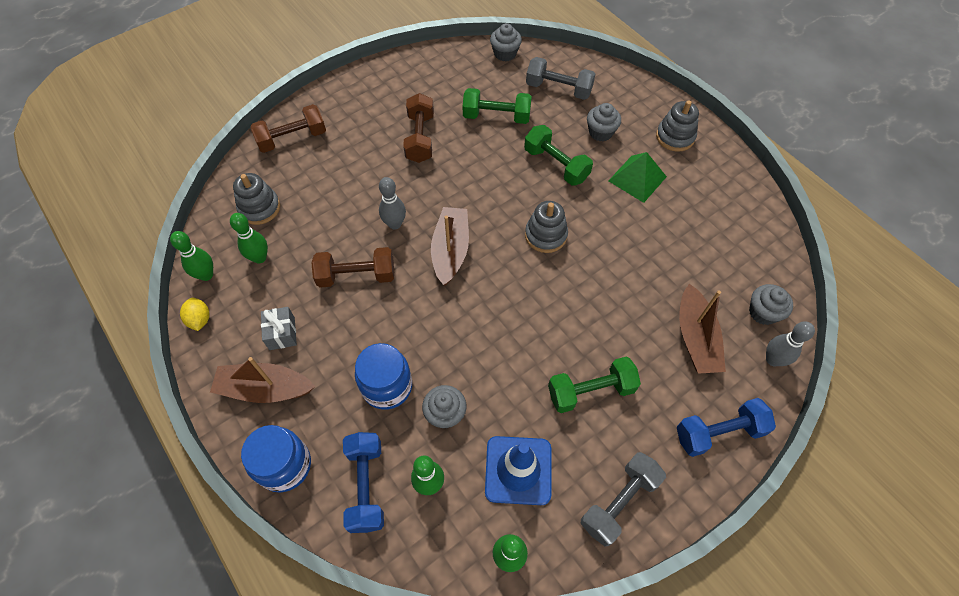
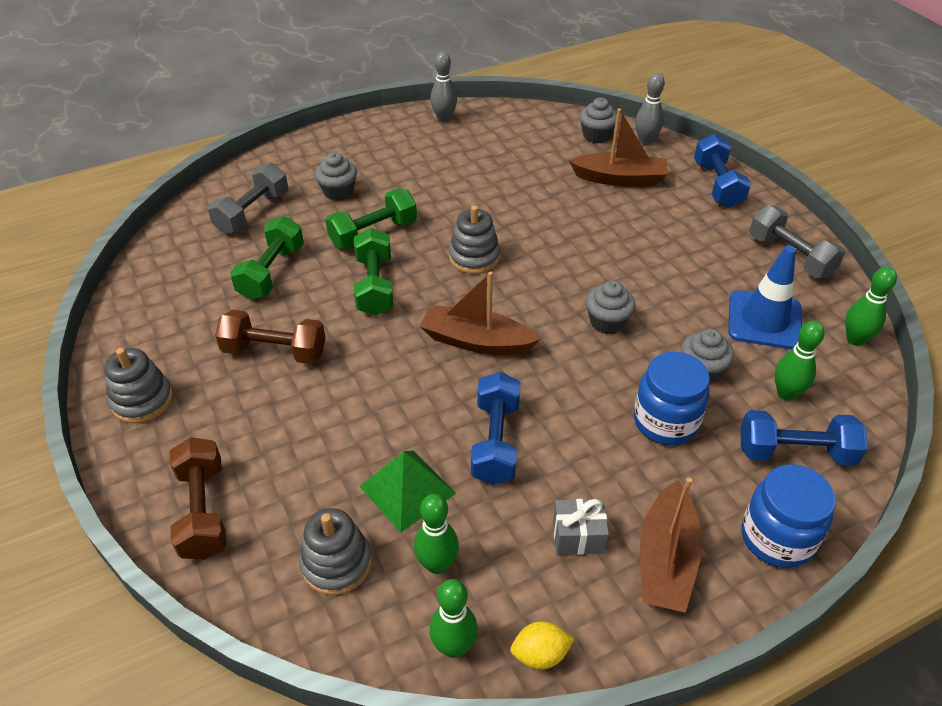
camera: 80 degrees left, 15 degrees down
brown dumbbell [312,247,394,288] -> blue dumbbell [471,372,521,485]
grey bowling pin [379,177,406,229] -> grey bowling pin moved to [430,52,457,122]
grey cupcake [490,23,522,62] -> grey cupcake moved to [586,280,635,334]
green dumbbell [548,357,641,413] -> green dumbbell moved to [354,228,393,316]
green pyramid [609,152,667,203] -> green pyramid moved to [359,451,456,533]
grey stacking toy [656,100,699,152] -> grey stacking toy moved to [104,348,173,423]

